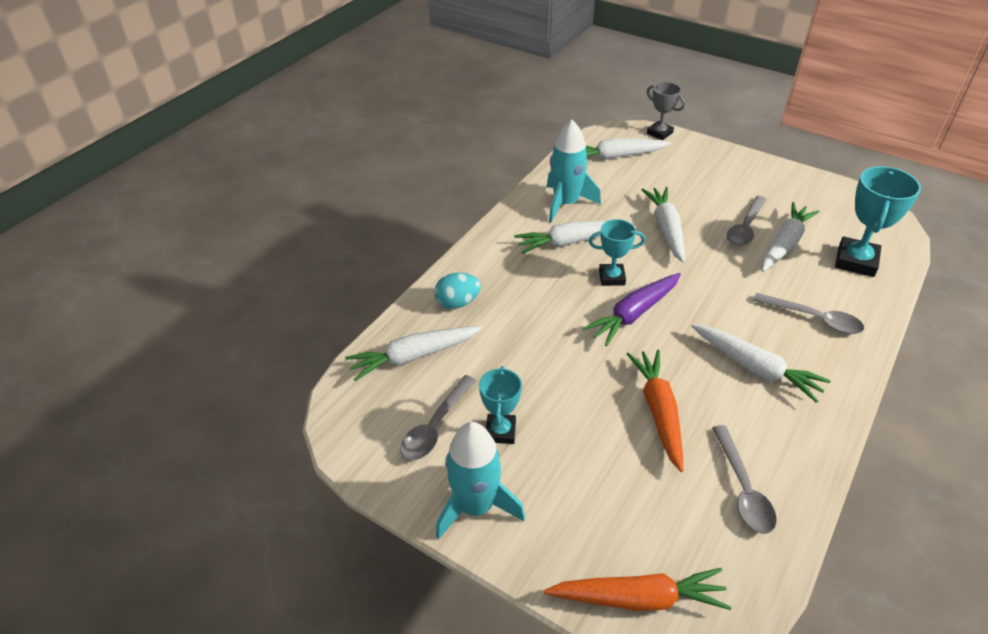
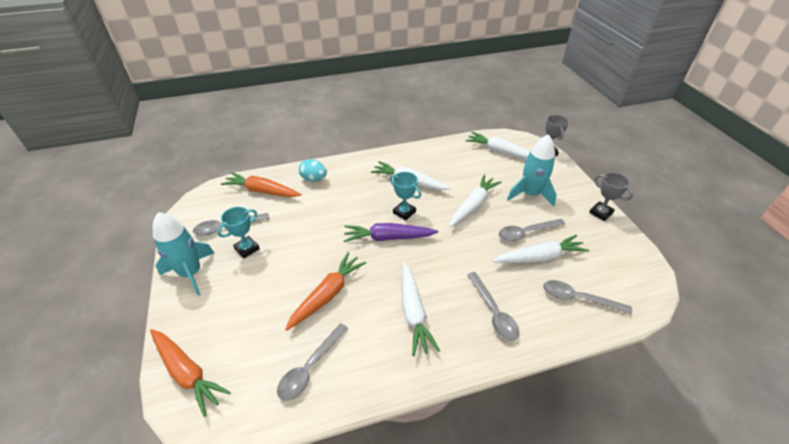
camera: 40 degrees right, 0 degrees up
white carrot [345,326,482,381] -> orange carrot [221,172,302,197]
turquoise rocket [547,120,601,223] -> turquoise rocket moved to [507,134,557,207]
turquoise trophy [835,166,921,277] -> grey spoon [543,280,632,315]
none -> grey trophy [589,172,633,221]

